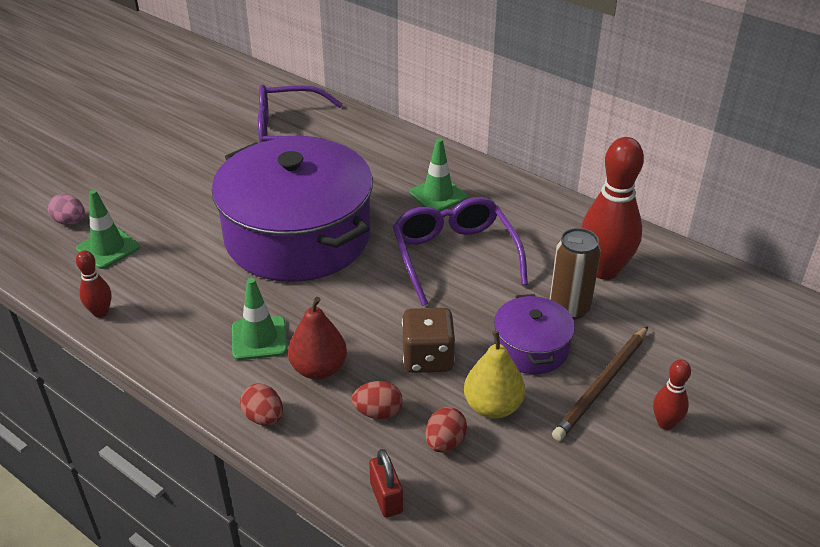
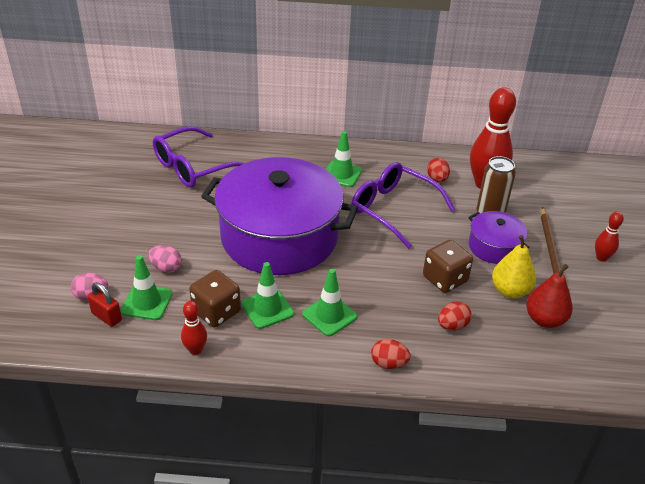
camera: 35 degrees left, 0 degrees up
red pear [288,297,347,380] -> red pear moved to [526,264,573,328]
red padlock [369,449,403,517] -> red padlock moved to [87,282,122,327]
red egg [425,407,467,452] -> red egg moved to [427,158,450,182]
none -> pink egg [148,245,182,273]
none -> brown dice [189,270,241,327]
none -> green traffic cone [242,262,294,329]

